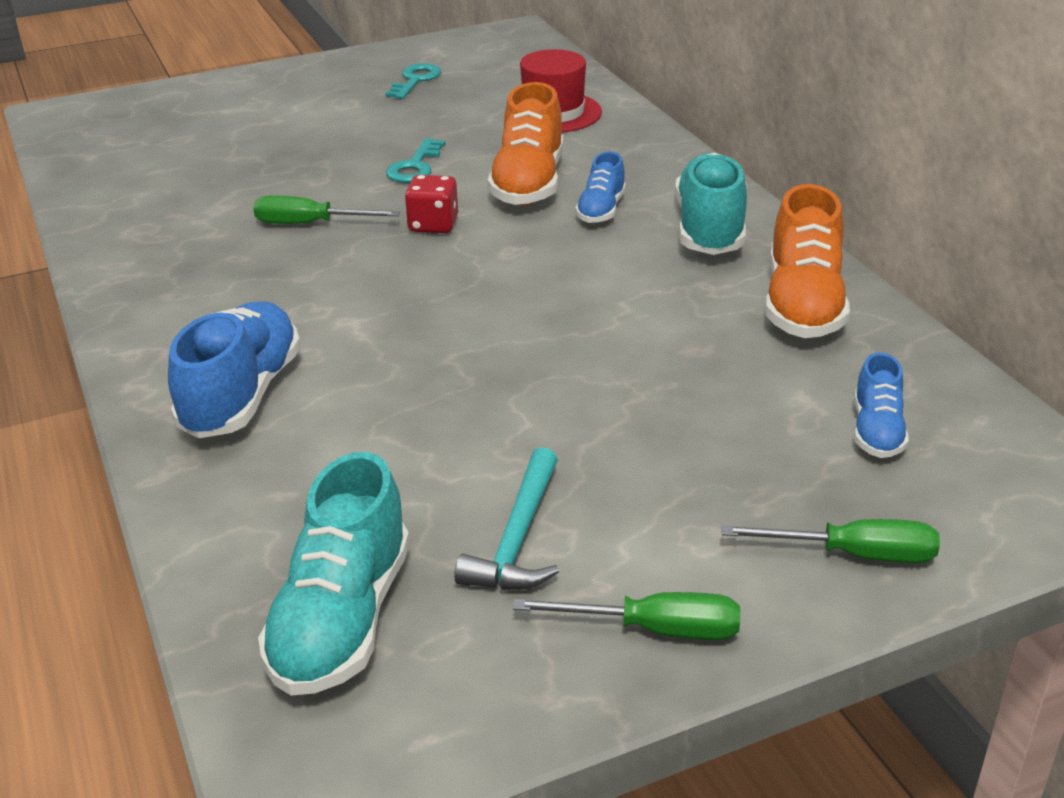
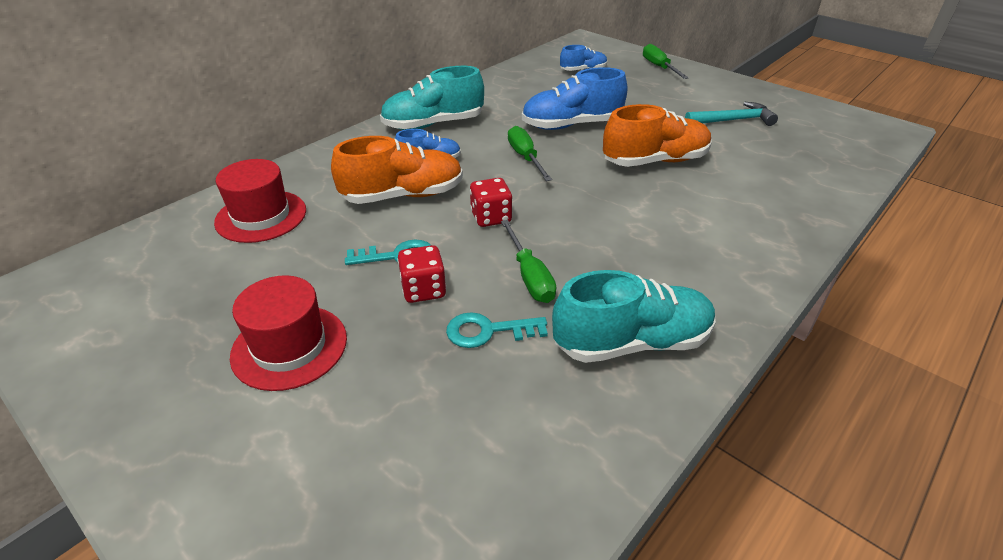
camera: 115 degrees left, 5 degrees up
blue shoe [168,301,301,438] -> blue shoe moved to [522,67,628,130]
turquoise shoe [258,452,410,695] -> turquoise shoe moved to [552,270,716,363]
turquoise key [385,63,441,99] -> turquoise key moved to [446,312,548,348]
green screwdriver [513,592,740,640] -> green screwdriver moved to [508,126,552,181]
orange shoe [765,184,850,338] -> orange shoe moved to [603,104,712,167]
none -> red hat [230,275,347,391]
none -> red dice [397,245,446,303]

